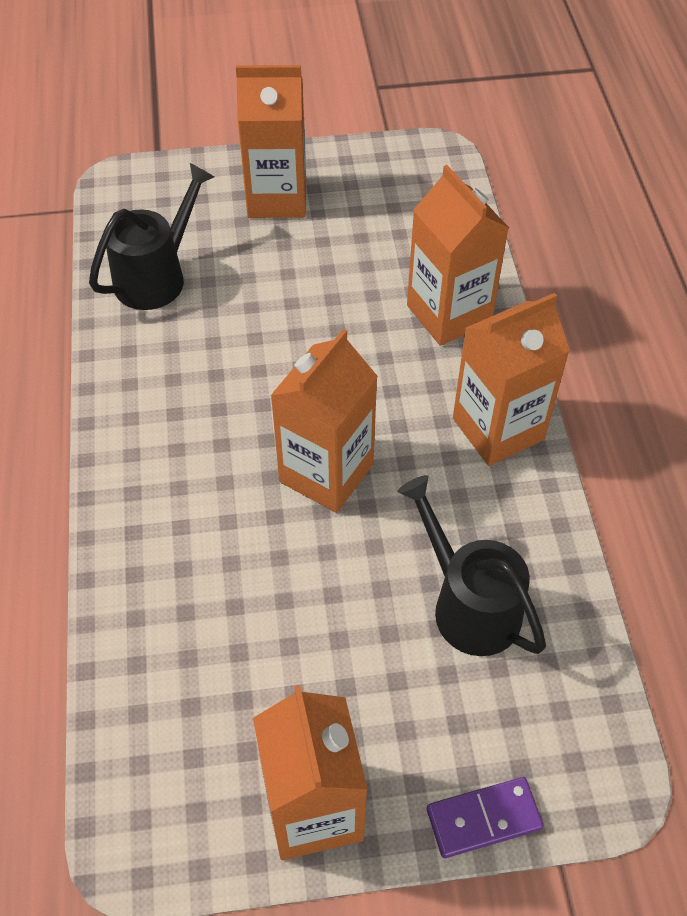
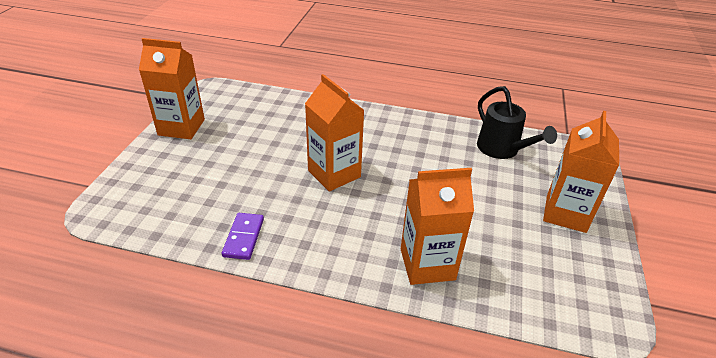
camera: 110 degrees right, 15 degrees down
black watering can [397,475,546,656] -> none
purple domino [427,777,544,858] -> purple domino moved to [222,213,264,260]
orange carton [453,293,570,466] -> none

